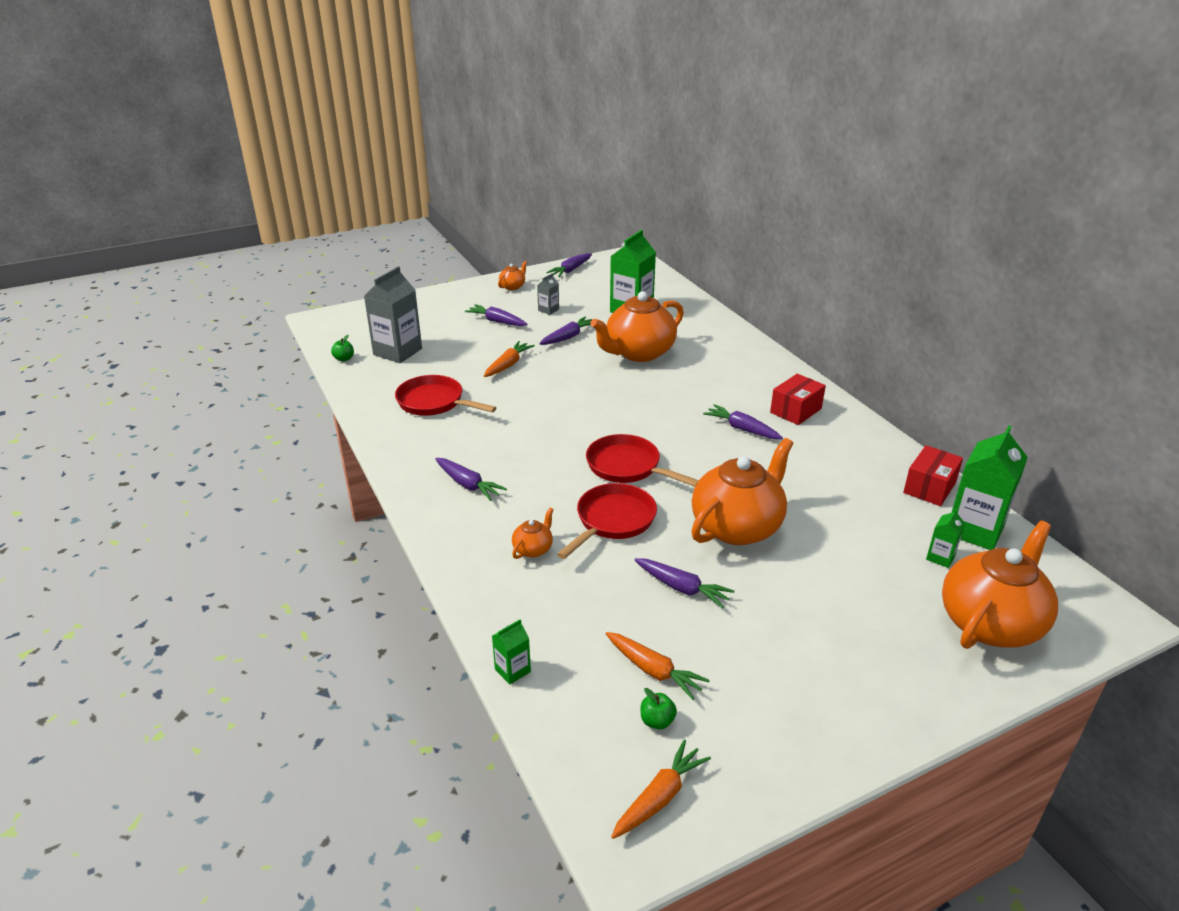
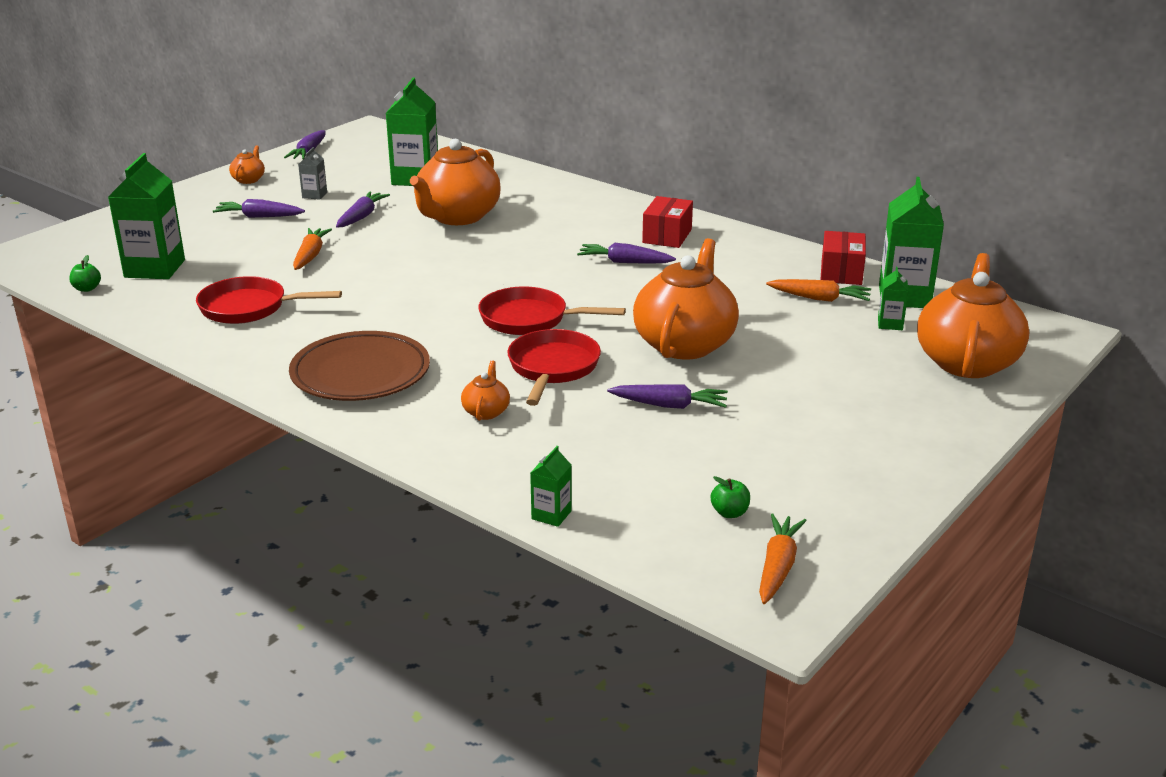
camera: 25 degrees left, 5 degrees down
grey carton [364,266,422,363] -> green carton [108,153,185,279]
purple carrot [435,458,507,501] -> brown plate [289,331,430,401]
orange carrot [606,632,710,700] -> orange carrot moved to [766,279,871,302]

